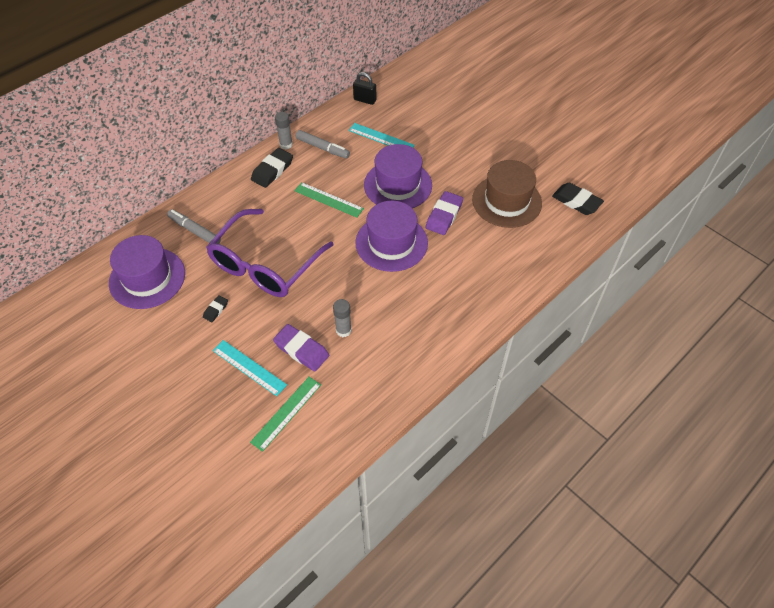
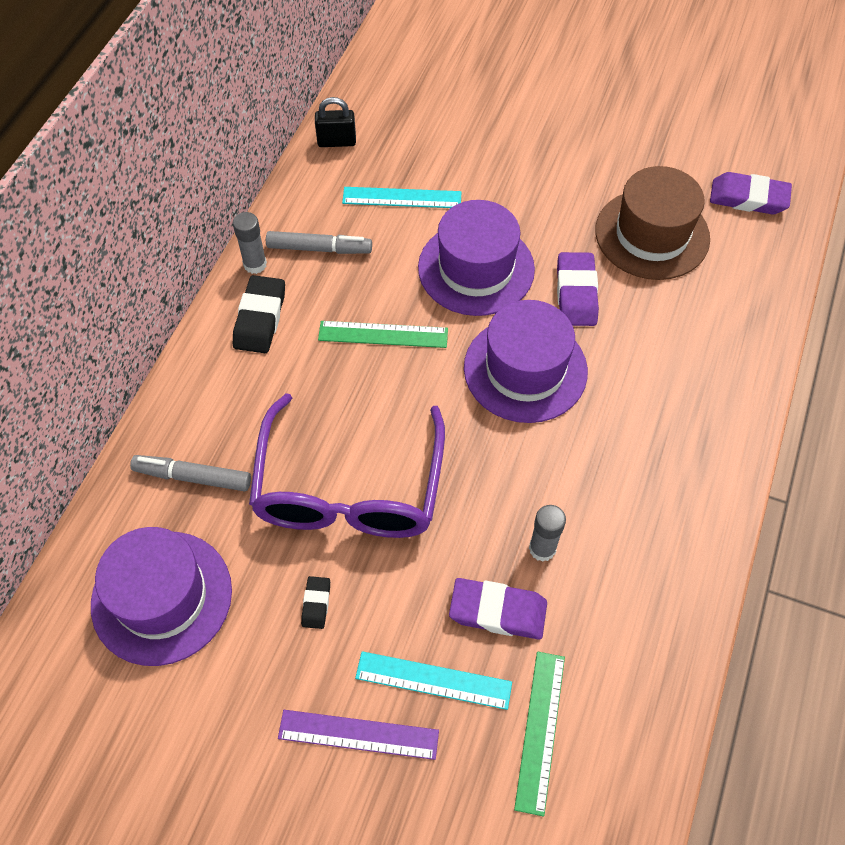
camera: 25 degrees left, 5 degrees up
black eraser [552,183,604,215] -> purple eraser [710,172,792,215]
none -> purple ruler [278,710,439,760]

